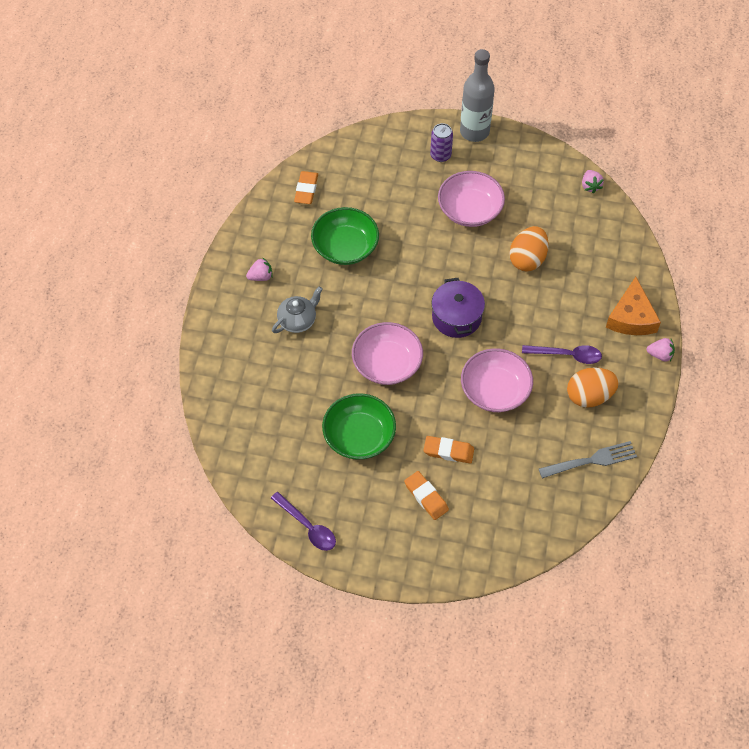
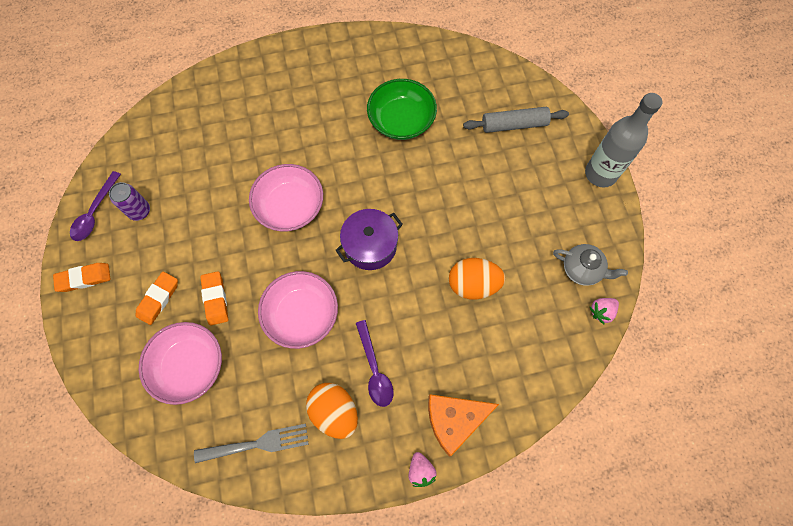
camera: 65 degrees right, 10 degrees up
pink strawberry [246,258,273,281] -> none
grey teapot [272,286,323,333] -> grey teapot moved to [553,244,628,286]
orange eraser [294,171,318,204] -> orange eraser moved to [53,263,110,292]
green bowl [322,393,396,459] -> none
purple can [430,123,453,162] -> purple can moved to [109,182,150,221]
pink bowl [438,171,505,227] -> pink bowl moved to [139,322,222,405]
grey fork [539,441,637,479] -> grey fork turned 60 degrees counterclockwise [194,424,309,463]
none -> grey rolling pin [463,107,569,133]

